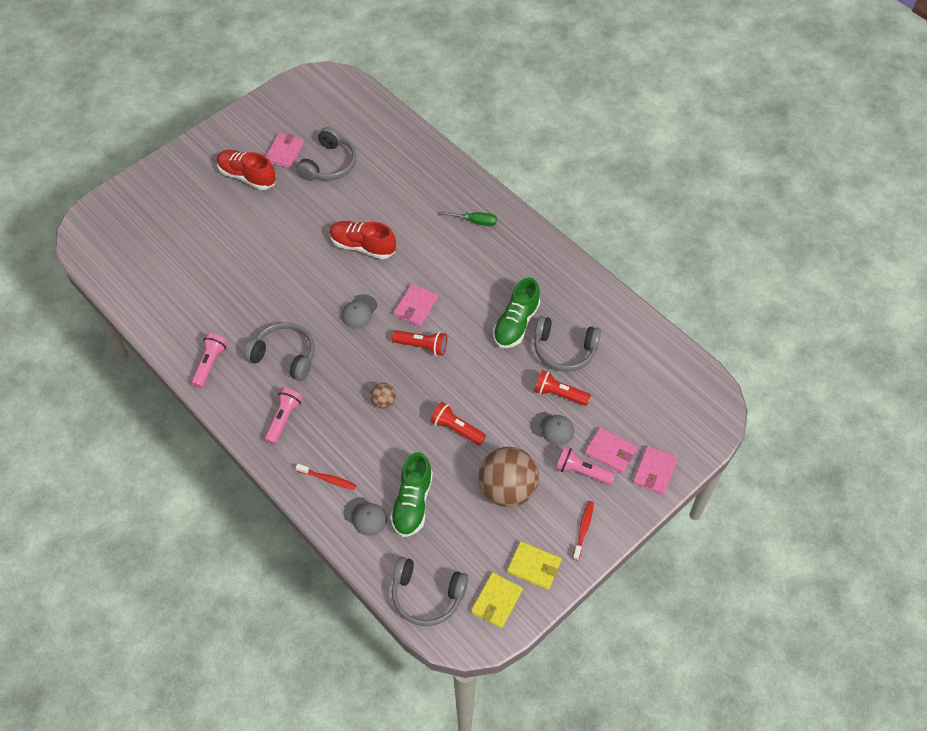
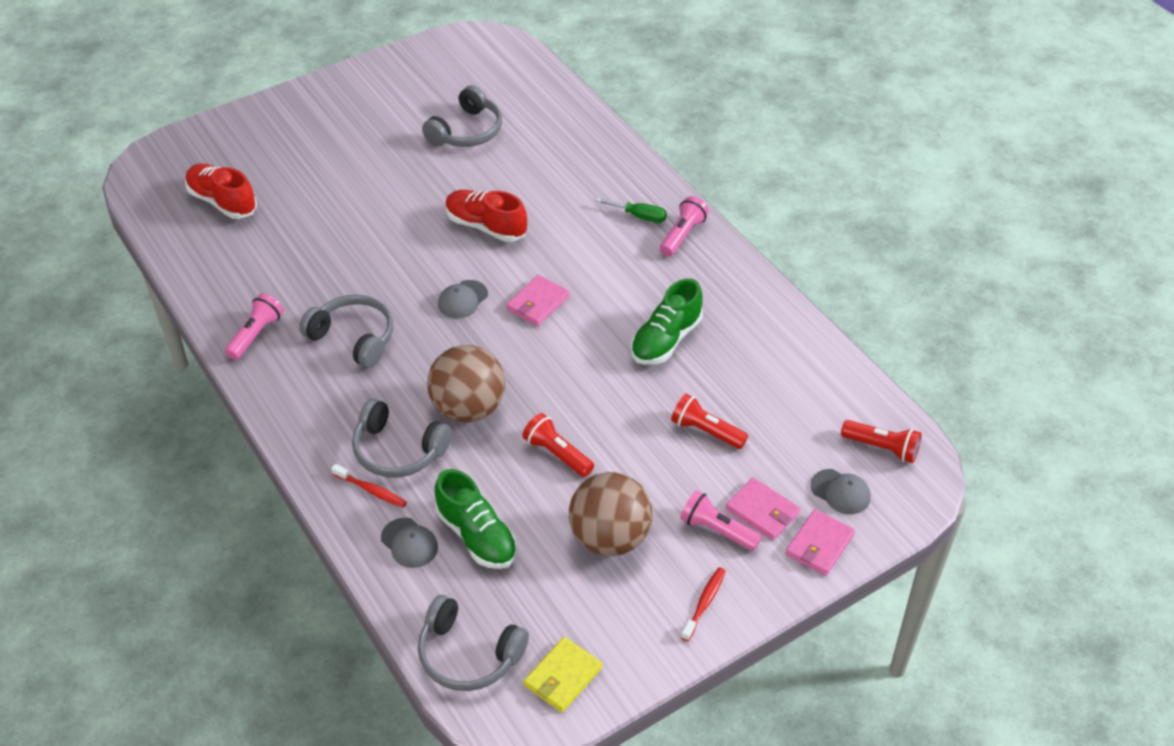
camera: 10 degrees right, 10 degrees down
red shoe [217,150,276,190] -> red shoe moved to [185,164,257,219]
pink flashlight [264,388,303,445] -> pink flashlight moved to [660,196,709,256]
pink wallet [266,133,304,168] -> none
brown ball [370,383,396,408] -> brown ball [427,345,505,423], size x2.21
green shoe [390,452,433,537] -> green shoe turned 60 degrees counterclockwise [435,469,517,569]
red flashlight [392,330,447,356] -> red flashlight moved to [841,420,922,463]
yellow wallet [507,541,562,590] -> none
grey cap [531,412,574,446] -> grey cap moved to [810,469,871,514]
grey headphones [534,316,601,372] -> grey headphones moved to [352,398,452,478]

